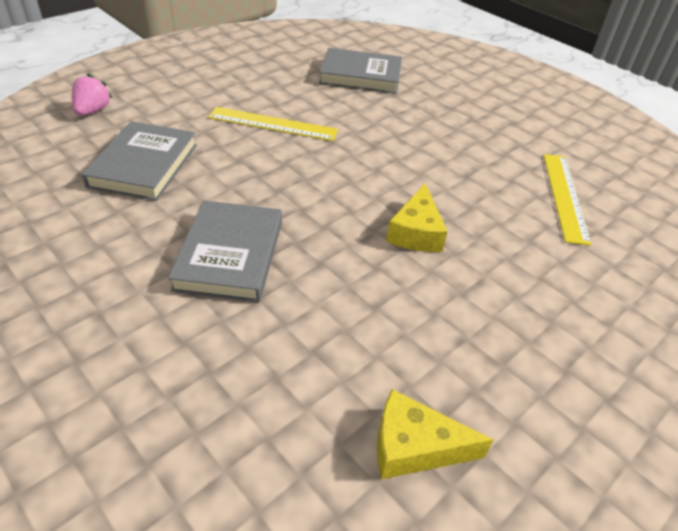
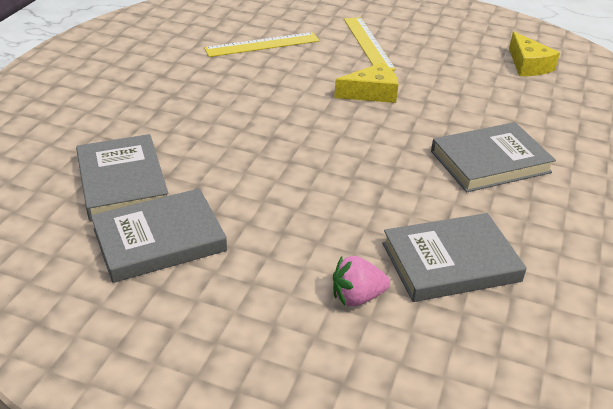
camera: 115 degrees left, 5 degrees down
pink strawberry [72,74,112,116] -> pink strawberry moved to [333,256,390,306]
yellow ruler [208,107,338,141] -> yellow ruler moved to [344,17,396,70]
none -> grey book [91,188,227,283]

